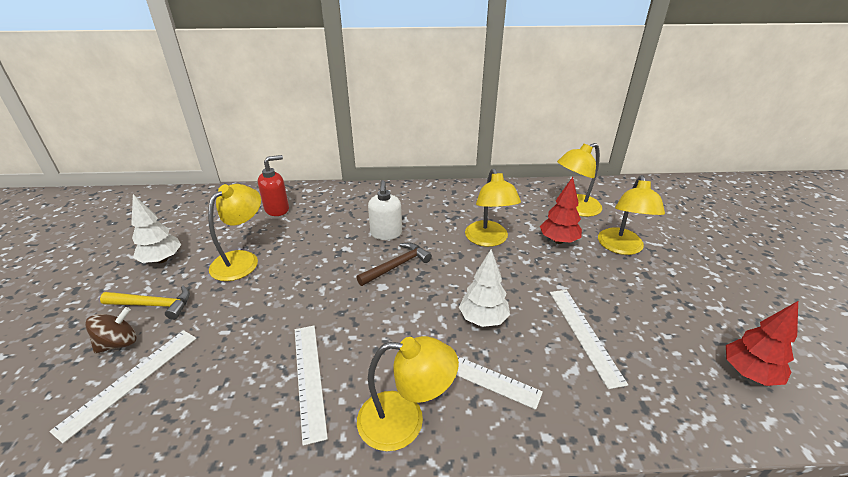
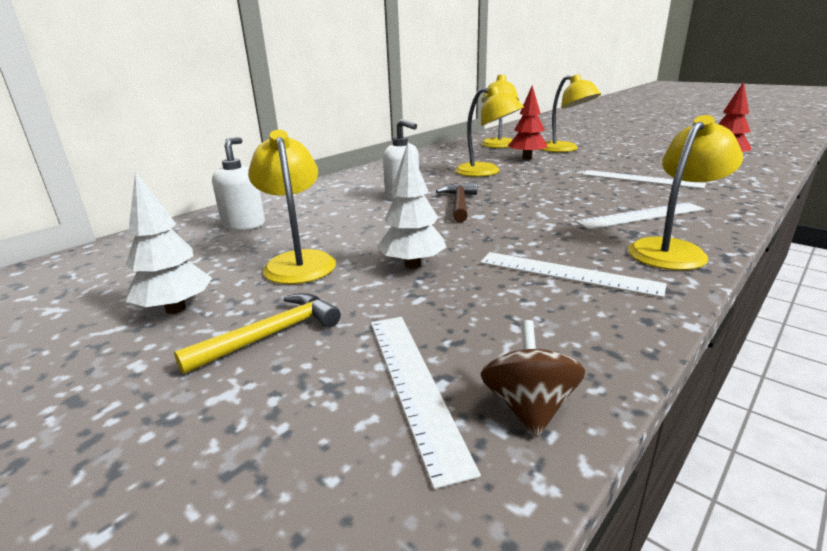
camera: 45 degrees left, 10 degrees down
brown spinning top [85,307,137,354] -> brown spinning top moved to [481,320,585,437]
red soap dispenser [258,155,289,216] -> white soap dispenser [212,137,265,230]
white tree [459,249,510,327] -> white tree moved to [377,143,446,269]

